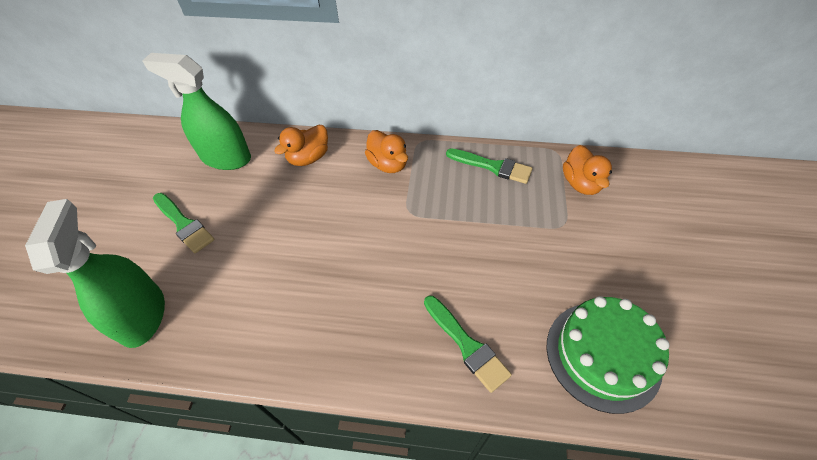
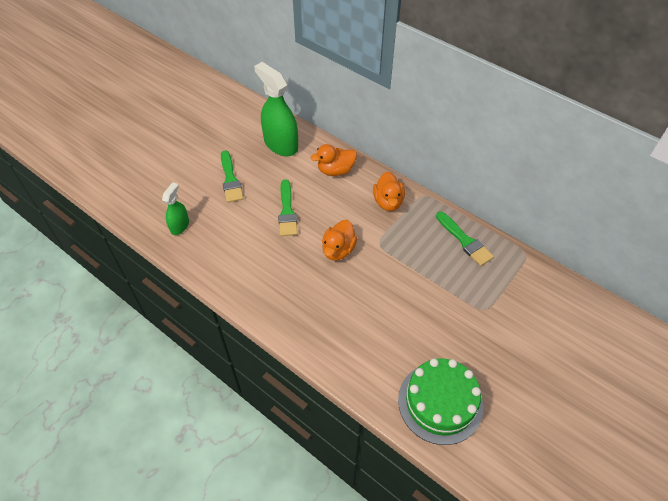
camera: 30 degrees right, 0 degrees up
green spray bottle [25,199,165,348] -> green spray bottle [162,182,189,235], size x0.54
green brush [424,296,512,393] -> green brush moved to [278,179,298,236]
orange duck [563,145,612,195] -> orange duck moved to [322,220,357,261]

